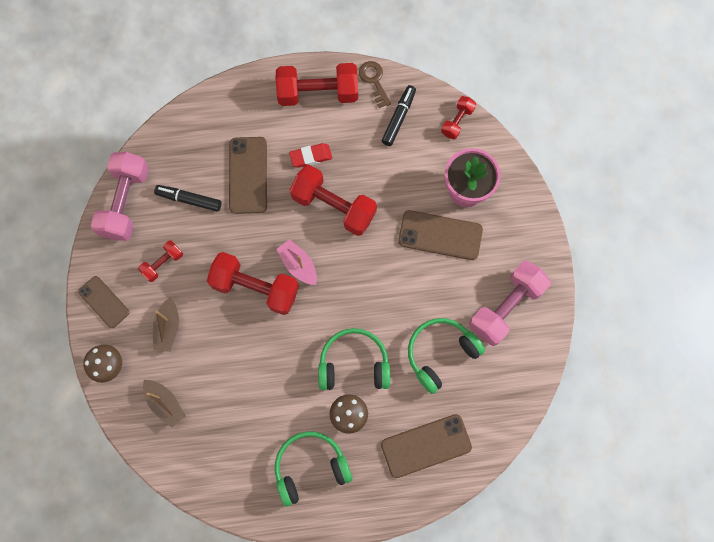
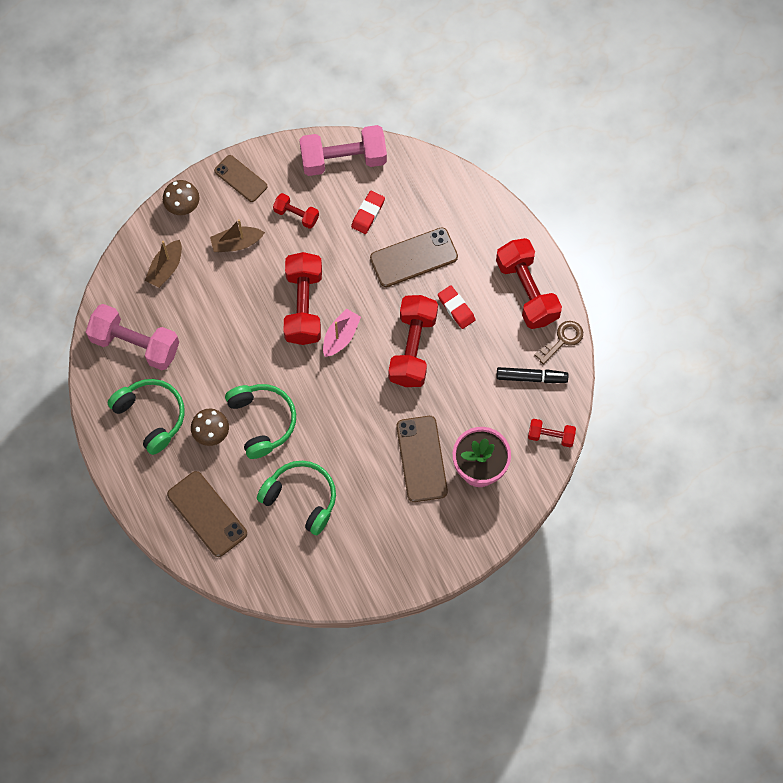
camera: 70 degrees right, 5 degrees down
brown phone [78,276,130,328] -> brown phone turned 75 degrees counterclockwise [214,155,268,202]
black marker [154,185,222,212] -> red eraser [351,191,385,234]
pink dumbbell [469,261,551,346] -> pink dumbbell moved to [86,304,179,370]

